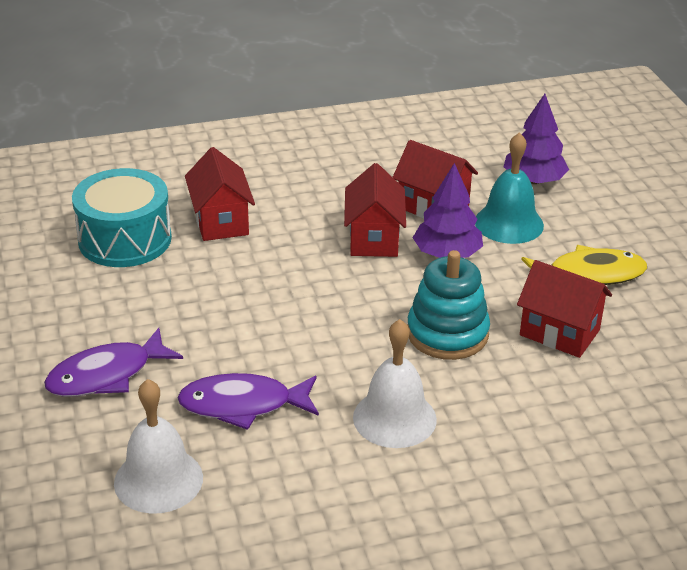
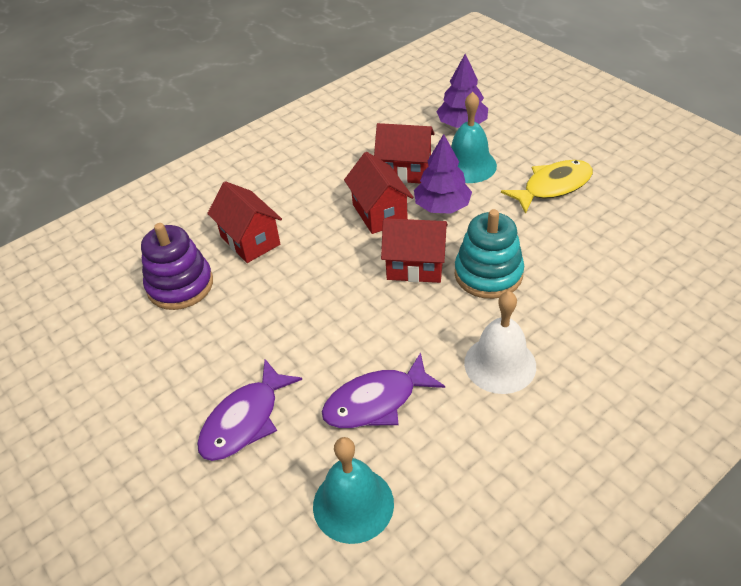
camera: 20 degrees left, 10 degrees up
turquoise drum [72,168,172,267] -> purple stacking toy [141,223,213,310]
white bell [114,379,203,514] -> turquoise bell [313,437,394,544]
red house [517,260,612,358] -> red house moved to [381,218,448,283]

